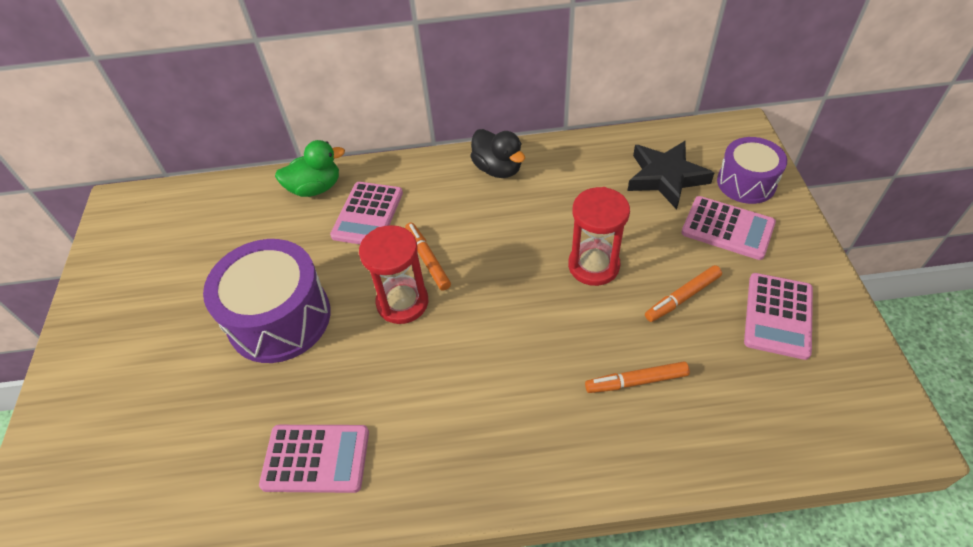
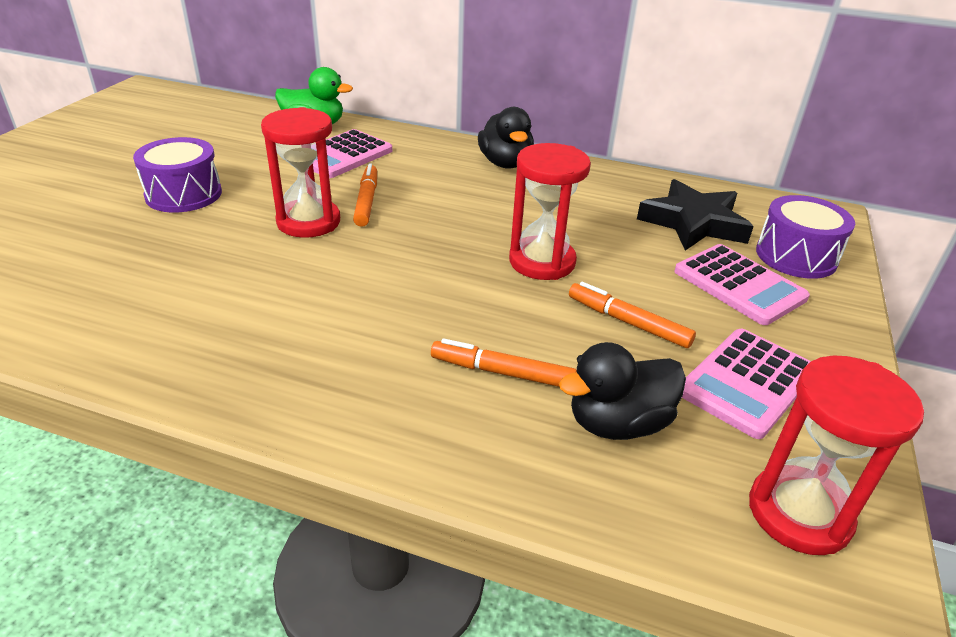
camera: 20 degrees right, 15 degrees down
purple drum [203,239,331,363] -> purple drum [133,137,222,213], size x0.62
pink calculator [259,425,369,493] -> none
orange marker [645,265,722,322] -> orange marker turned 45 degrees clockwise [569,282,696,348]
none -> black duck [559,342,686,440]
none -> red hourglass [749,355,924,555]

